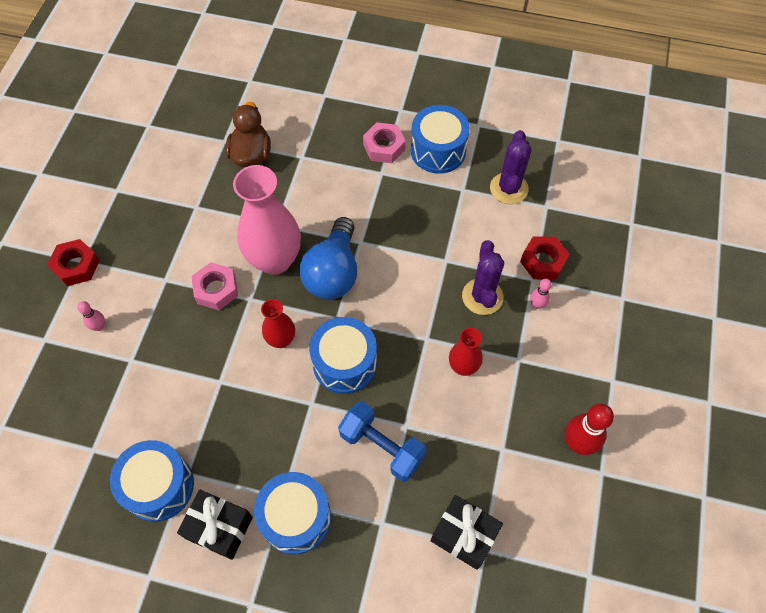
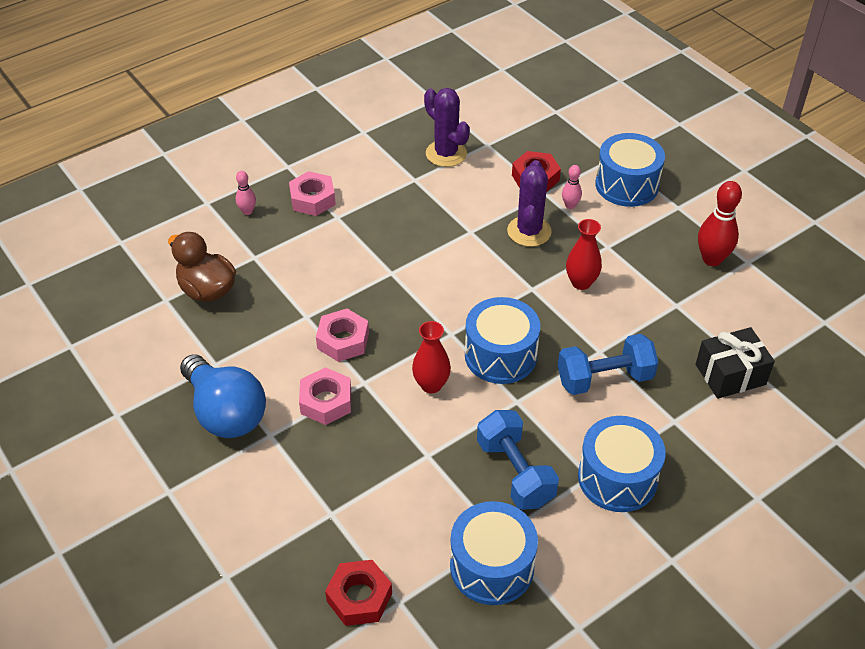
camera: 50 degrees left, 15 degrees down
red nut [47,239,100,286] -> red nut moved to [325,560,392,626]
pink bowling pin [77,301,105,331] -> pink bowling pin moved to [236,171,256,215]
black gift [177,490,253,560] -> none
pink vase [233,165,301,275] -> pink nut [316,308,369,362]
blue light bulb [300,217,357,300] -> blue light bulb moved to [180,354,266,438]
blue drum [411,105,470,174] -> blue drum moved to [595,133,665,207]
purple cactus [462,240,504,315] -> purple cactus turned 60 degrees clockwise [507,160,552,247]
none -> blue dumbbell [477,410,559,510]

